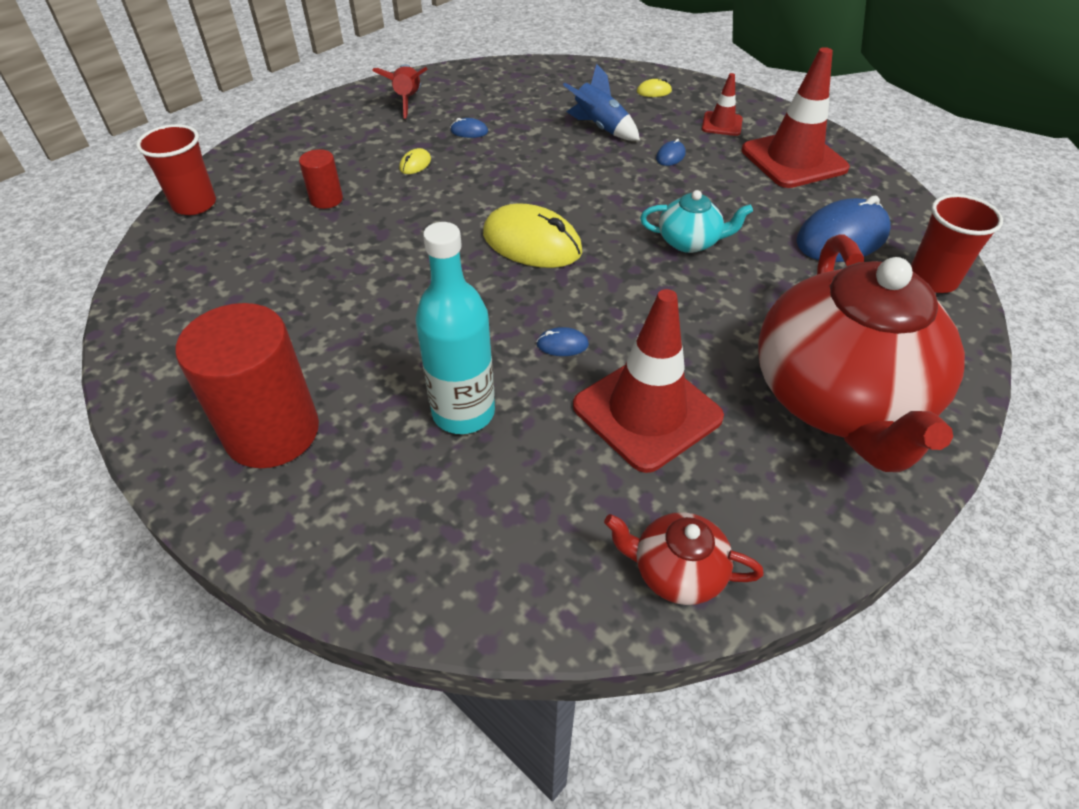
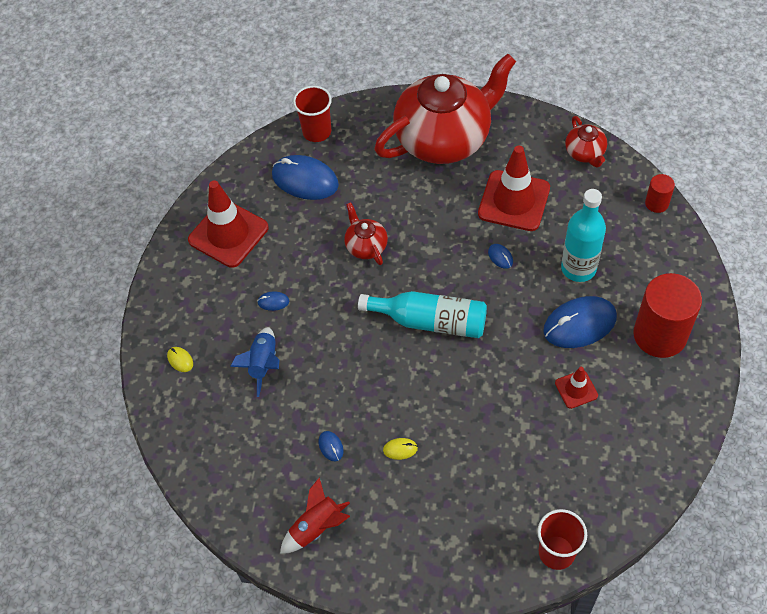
camera: 120 degrees left, 10 degrees up
red cylinder [299,149,343,209] -> red cylinder moved to [645,174,675,213]
yellow mouse [483,203,582,268] -> turquoise bottle [358,291,487,338]
turquoise teapot [640,190,753,253] -> red teapot [344,202,388,265]
red traffic cone [702,73,743,136] -> red traffic cone moved to [555,367,598,409]
none -> blue mouse [543,296,617,348]

